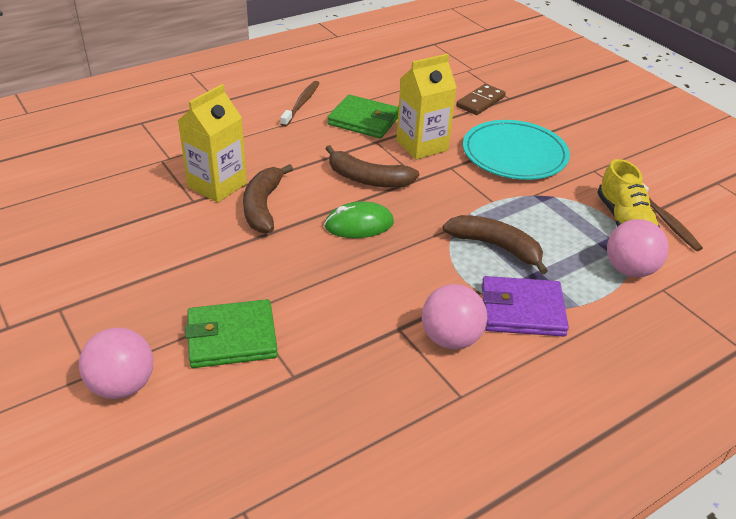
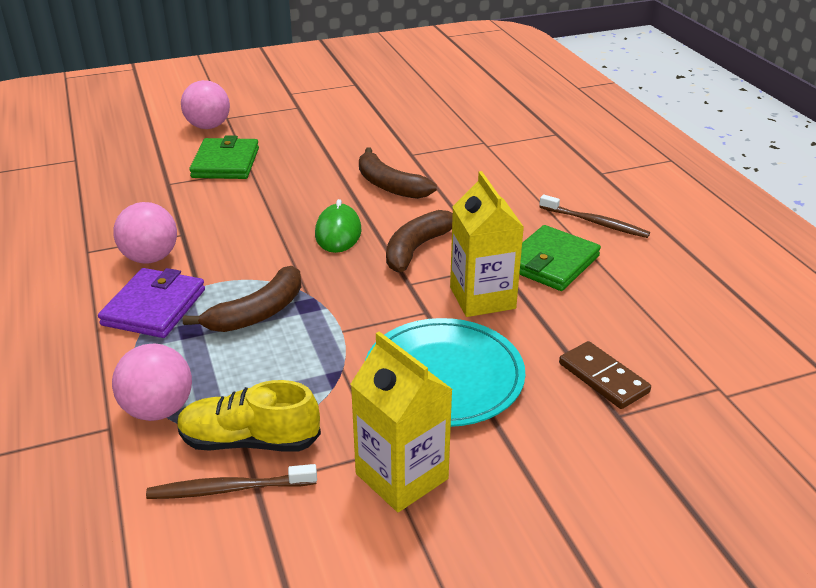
camera: 105 degrees right, 5 degrees down
yellow carton [178,84,247,203] -> yellow carton moved to [351,332,453,512]
brown banana [243,164,293,233] -> brown banana turned 150 degrees counterclockwise [359,147,437,199]

